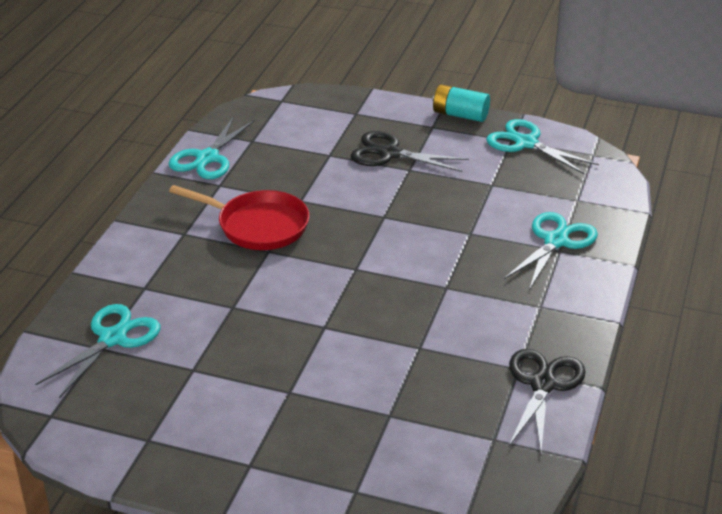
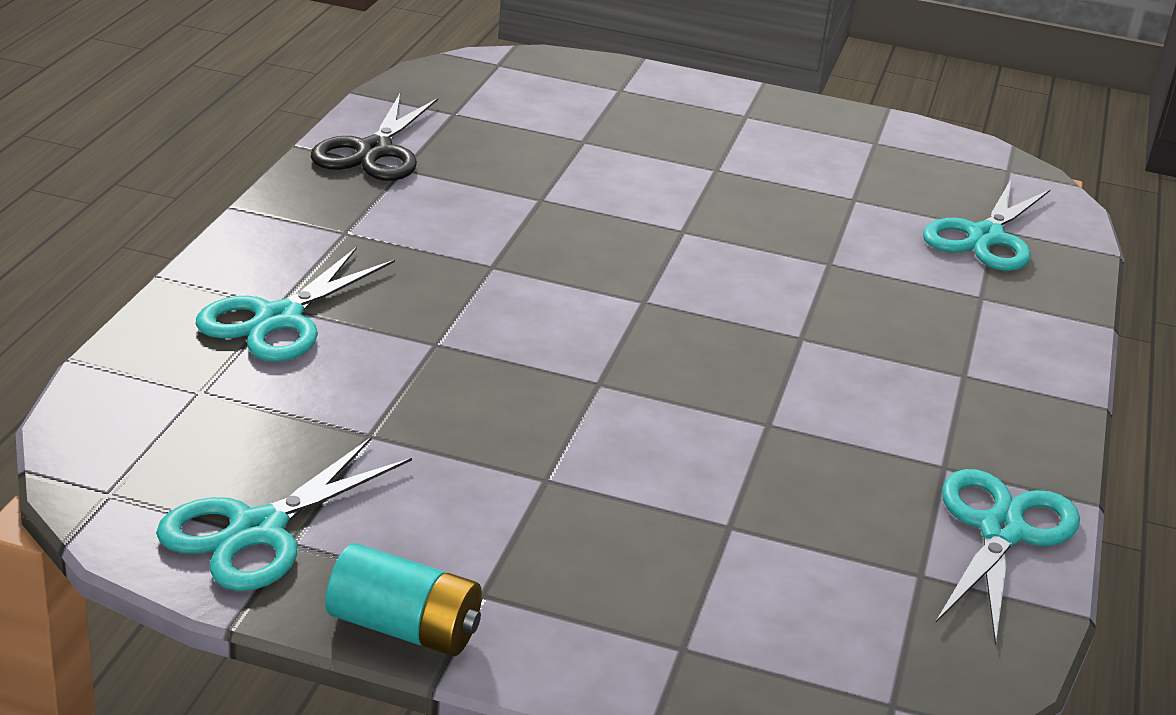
camera: 175 degrees right, 5 degrees down
red pan [169,185,309,250] -> none
black scissors [351,131,469,172] -> none
turquoise scissors [486,119,599,175] -> turquoise scissors turned 90 degrees clockwise [156,437,412,591]

